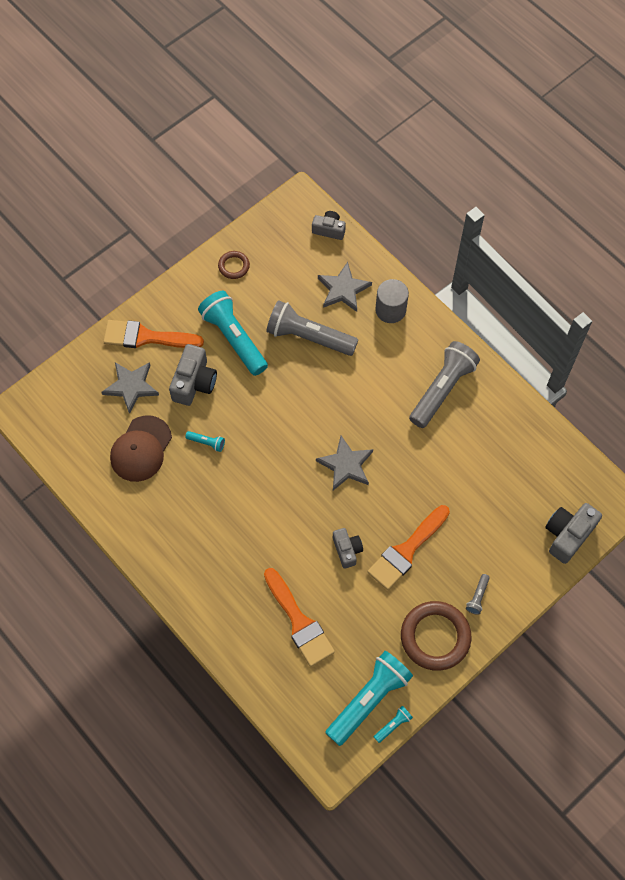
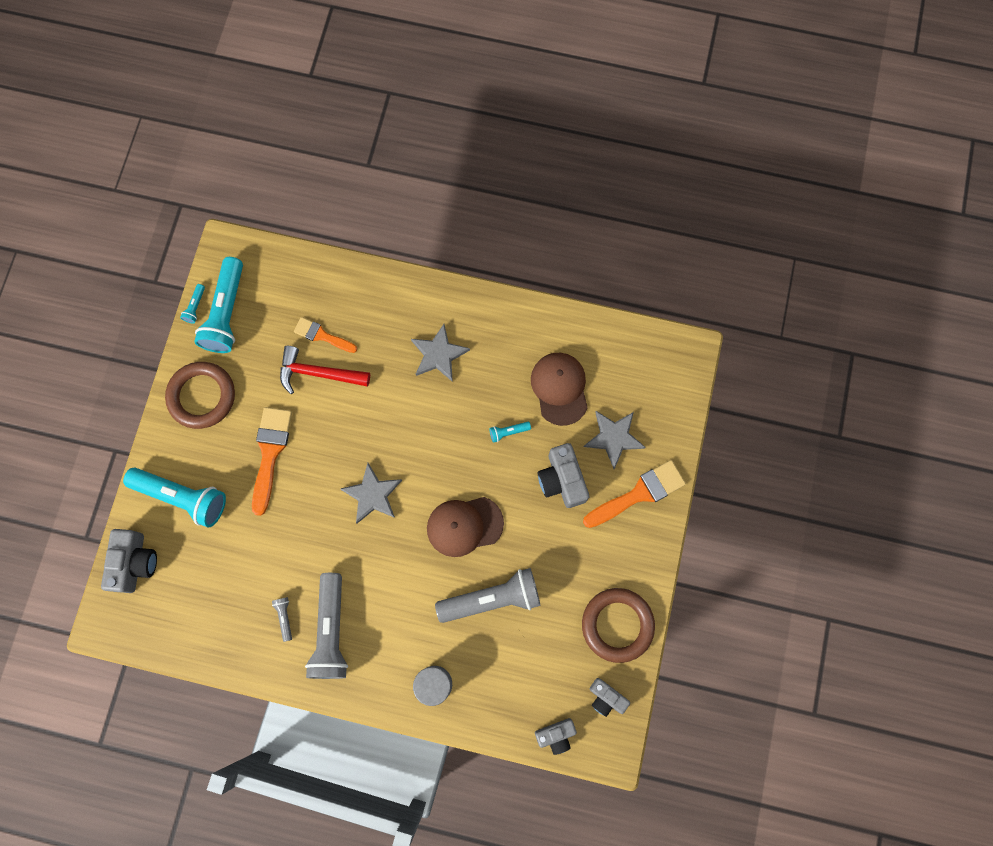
camera: 145 degrees right, 10 degrees up
turquoise flashlight [198,291,268,376] -> turquoise flashlight moved to [123,468,226,527]
brown ring [218,251,250,279] -> brown ring [582,588,655,663], size x1.97
orange brush [264,568,335,667] -> orange brush [294,317,357,353], size x0.63
grey star [318,262,372,312] -> grey star moved to [411,324,470,382]
grey camera [333,528,363,569] -> grey camera moved to [590,678,630,717]
grey flashlight [466,574,490,615] -> grey flashlight moved to [272,597,292,642]
none -> red hammer [280,346,370,394]
none -> brown cap [427,497,504,557]

